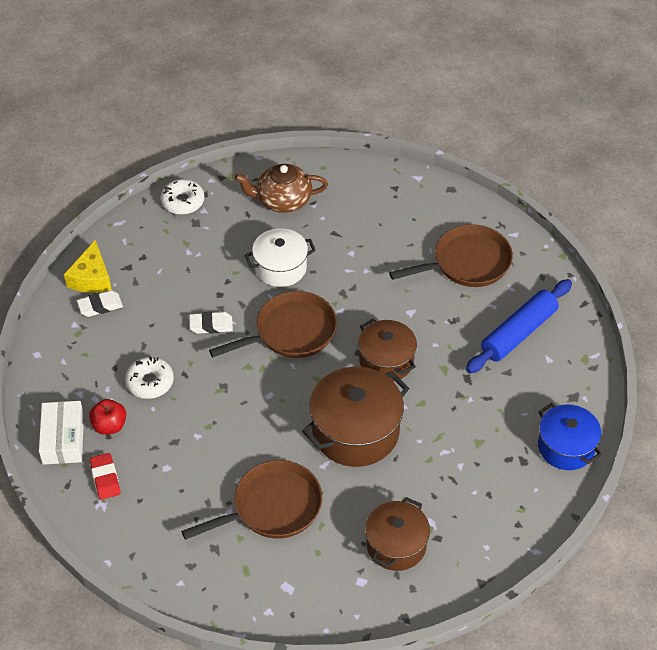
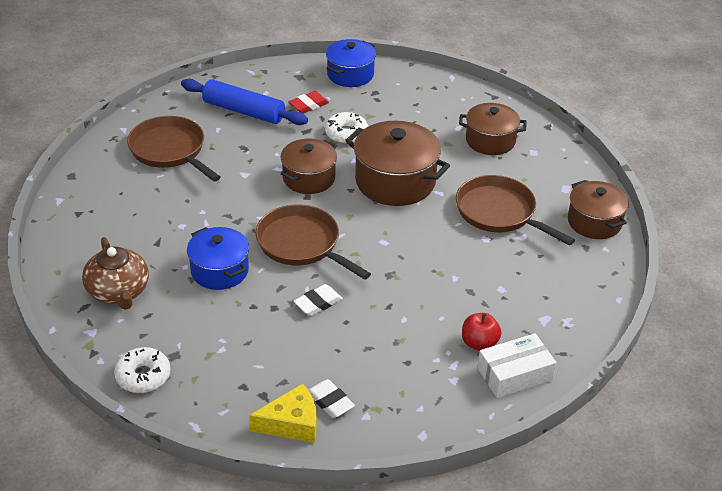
camera: 110 degrees left, 10 degrees down
red eraser [90,453,121,500] -> red eraser moved to [288,91,329,113]
white donut [125,356,174,399] -> white donut moved to [325,112,368,144]
white eraser [189,312,233,334] -> white eraser turned 75 degrees clockwise [294,284,343,316]
white pot [245,228,316,287] -> blue pot [187,227,249,290]
none -> brown pot [568,180,629,239]

